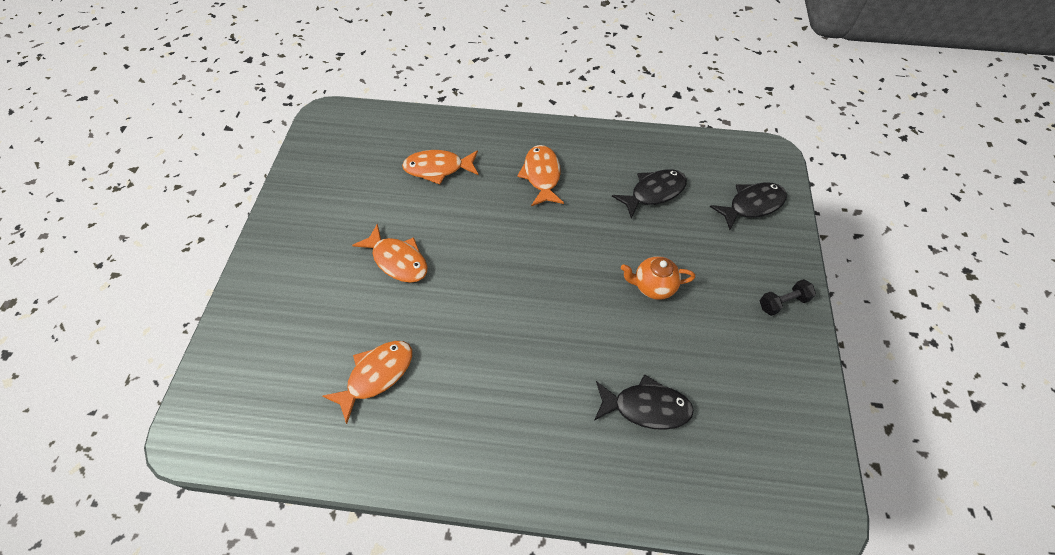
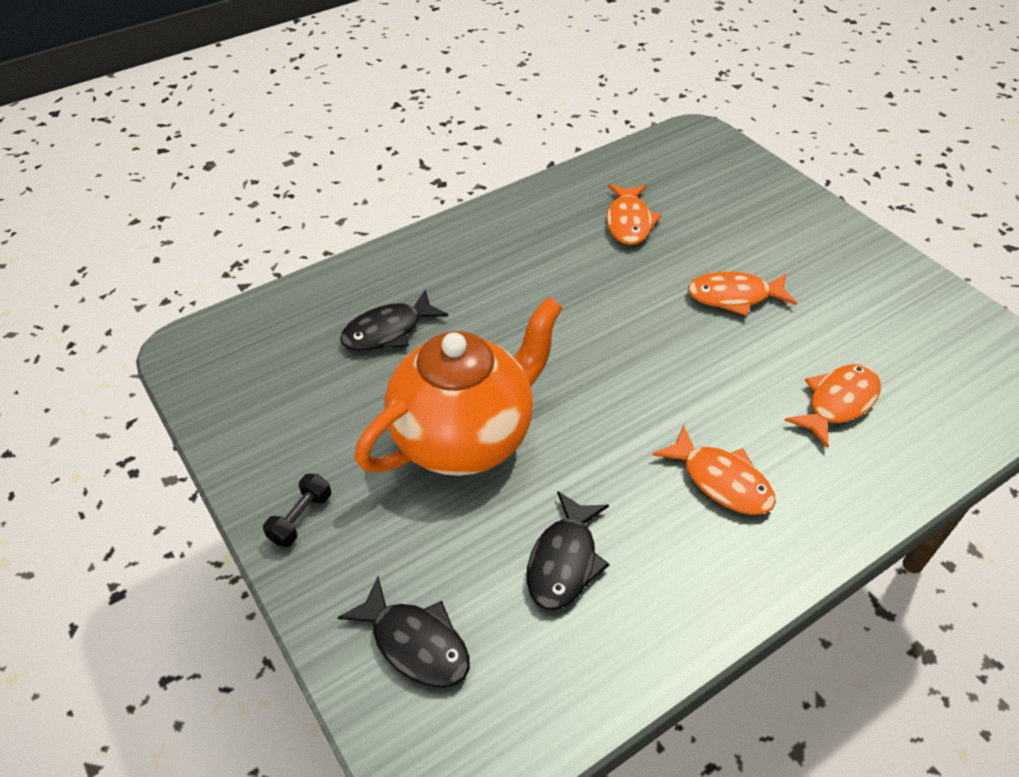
camera: 140 degrees right, 10 degrees down
orange teapot [621,256,695,300] -> orange teapot [355,297,563,476], size x2.31
black fish [710,182,787,230] -> black fish turned 75 degrees counterclockwise [337,577,470,688]

